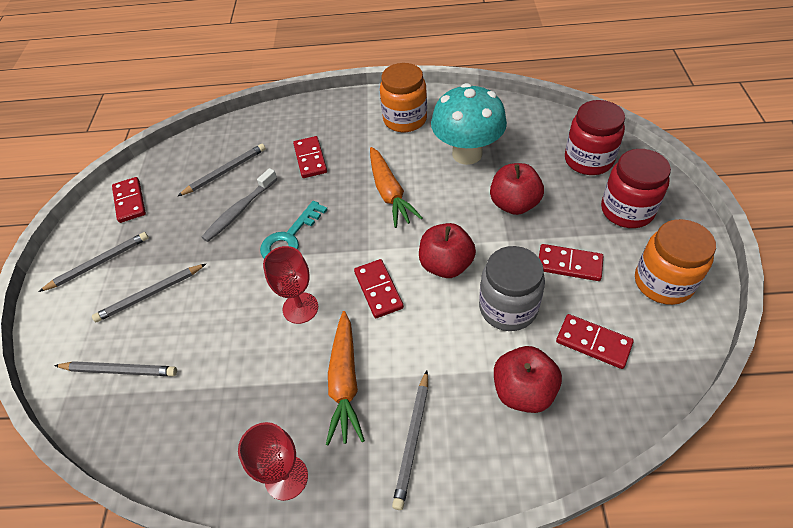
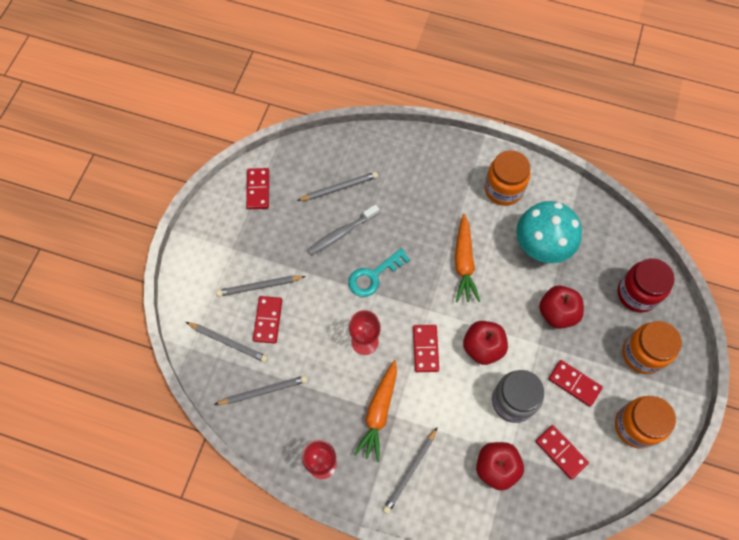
camera: 15 degrees right, 15 degrees up
grey pencil [39,232,149,292] -> grey pencil moved to [214,375,308,405]
red domino [293,136,327,178] -> red domino moved to [253,296,282,344]
red jar [601,149,671,228] -> orange jar [622,321,682,374]

